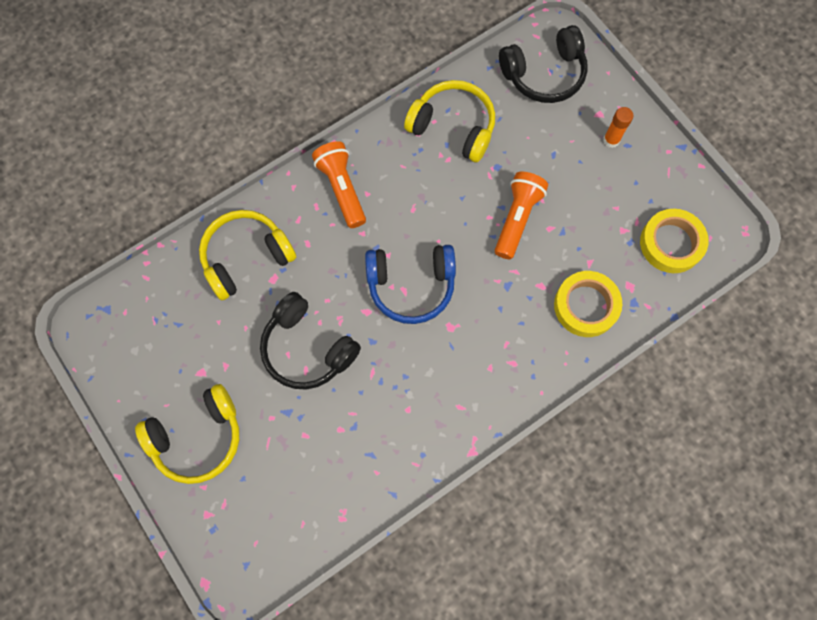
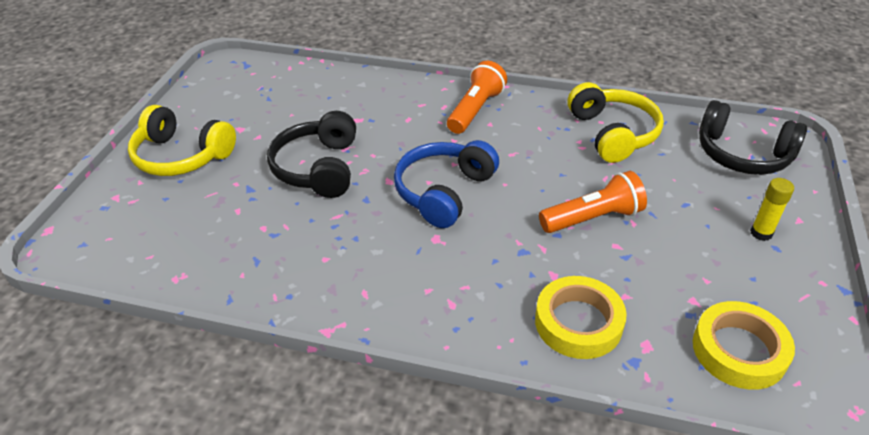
camera: 50 degrees right, 30 degrees down
yellow headphones [199,210,296,300] -> none
blue headphones [365,245,456,324] -> blue headphones turned 75 degrees clockwise [394,140,499,228]
orange glue stick [603,107,633,148] -> yellow glue stick [750,178,794,241]

